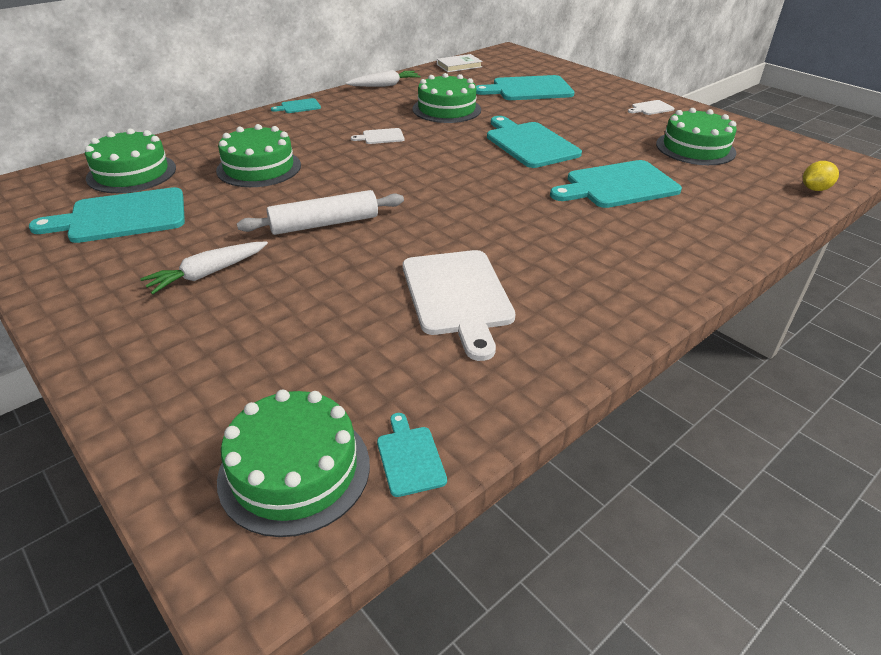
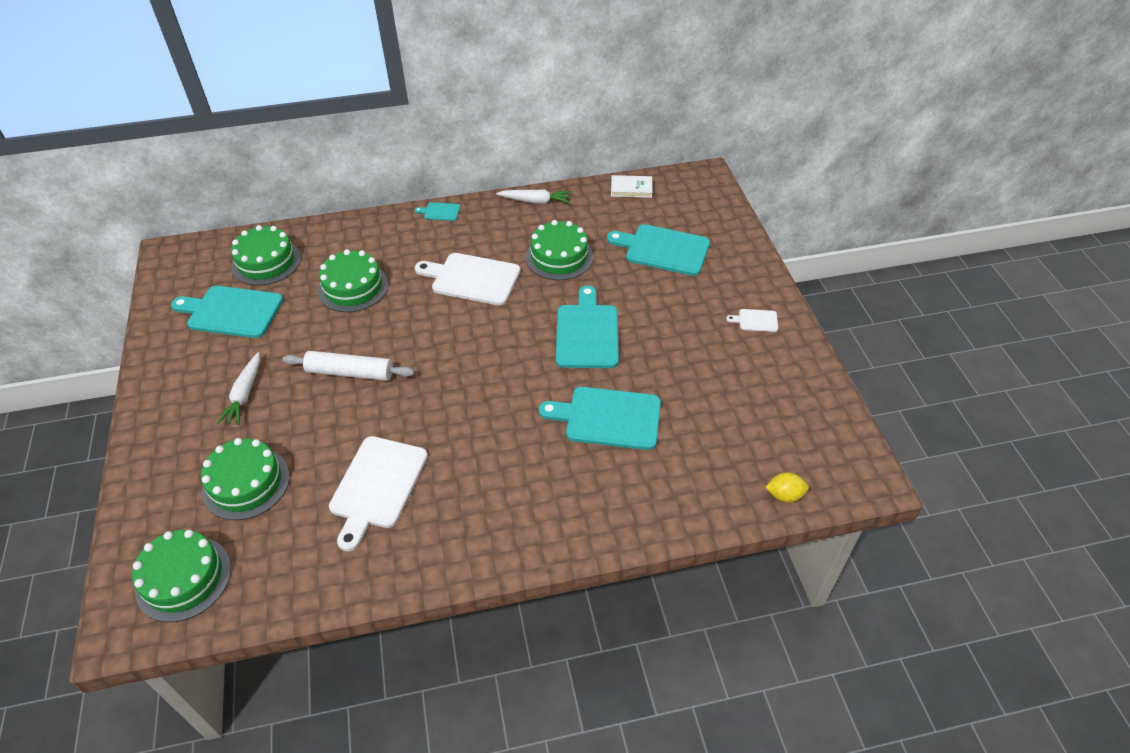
camera: 30 degrees right, 10 degrees up
white carrot [140,241,268,294] -> white carrot turned 75 degrees counterclockwise [217,352,260,425]
white cutting board [351,128,405,144] -> white cutting board [415,253,521,305], size x2.17
turquoise cutting board [377,413,447,497] -> none
green cake [656,108,737,165] -> green cake moved to [201,438,290,520]

